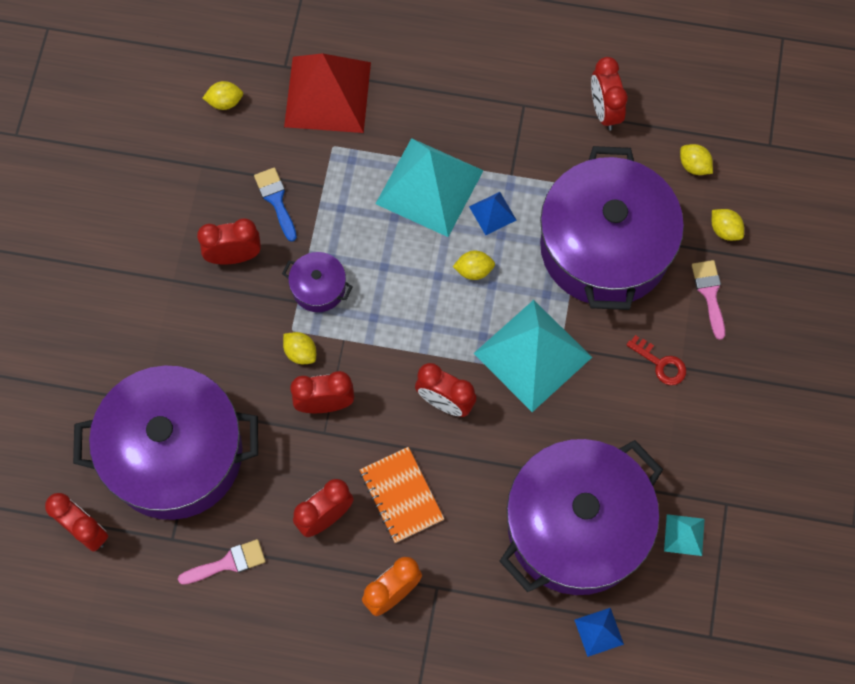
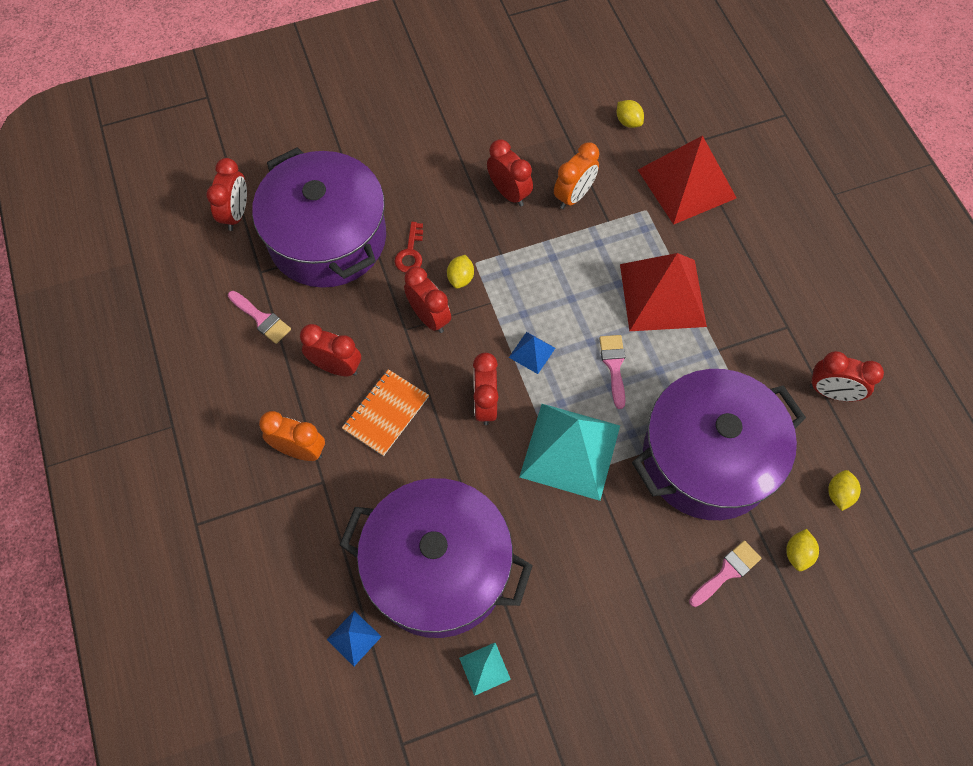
camera: 60 degrees right, 5 degrees down
blue brush [254,167,297,242] -> orange clock [554,142,599,209]
purple pot [282,252,353,312] -> none
turquoise pyramid [375,138,484,237] -> red pyramid [620,253,707,331]
yellow lemon [453,251,495,280] -> pink brush [599,335,625,409]
blue pyramid [469,192,517,235] -> blue pyramid moved to [509,332,555,374]
red clock [591,57,628,131] -> red clock turned 120 degrees counterclockwise [810,351,884,402]
red key [626,335,686,385] -> red key moved to [394,222,423,273]

